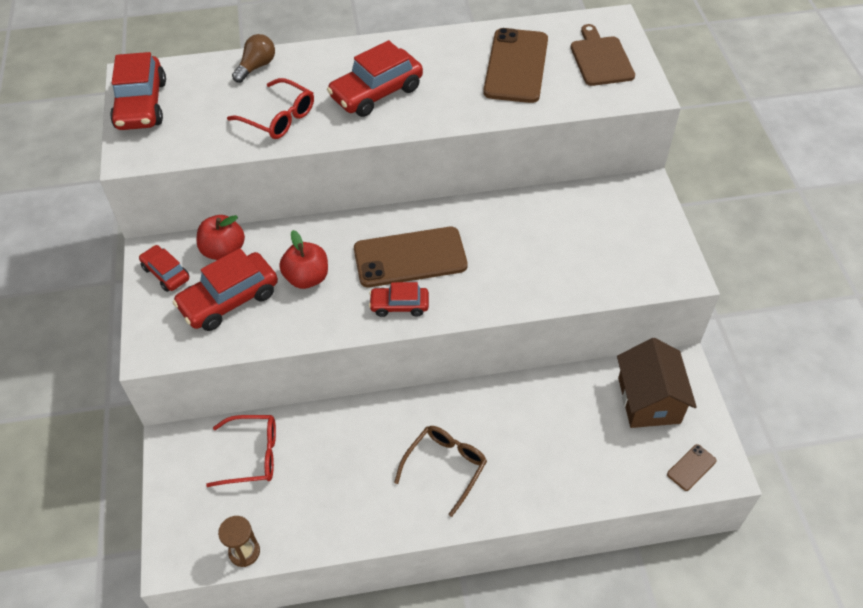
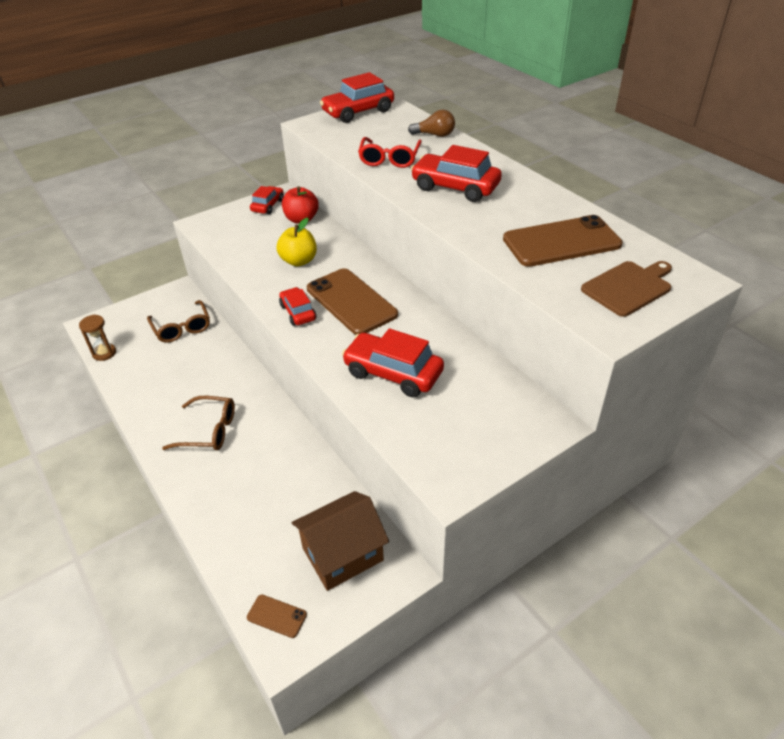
camera: 65 degrees right, 10 degrees down
red car [172,248,278,331] -> red car moved to [342,328,444,397]
red glasses [206,415,276,487] -> brown glasses [147,300,210,343]
red apple [279,230,328,289] -> yellow apple [277,218,317,266]

